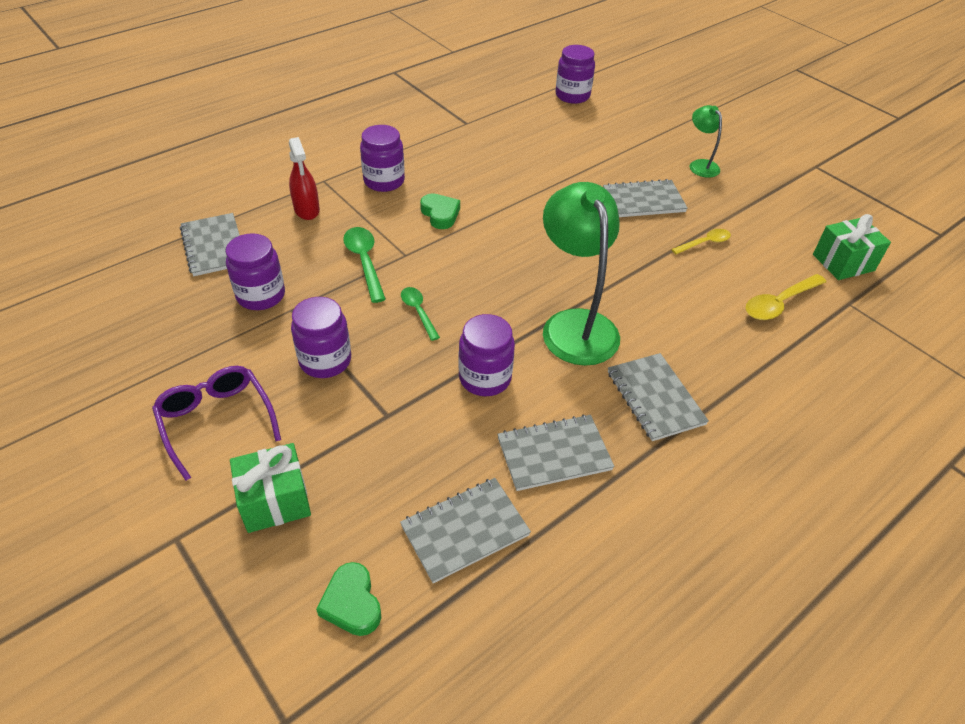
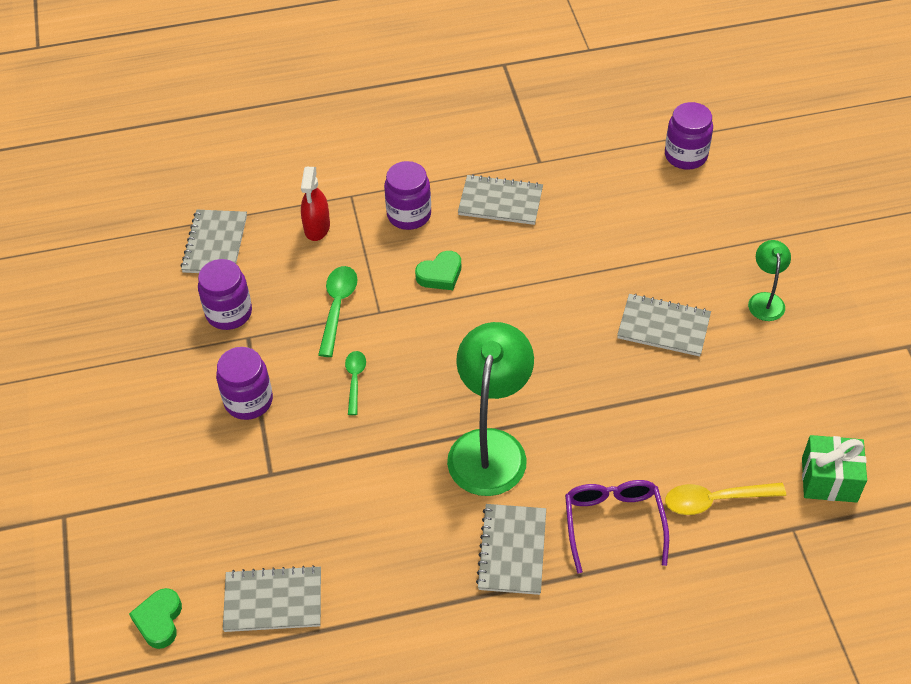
camera: 30 degrees right, 5 degrees up
purple glasses [152,366,281,481] -> purple glasses moved to [565,480,669,573]
green gift [230,443,311,533] -> none
green heart [420,193,460,229] -> green heart turned 60 degrees clockwise [415,251,461,290]
purple jar [458,314,515,396] -> none
grey notebook [497,414,615,491] -> grey notebook moved to [458,174,543,225]
yellow spoon [671,229,731,254] -> none

